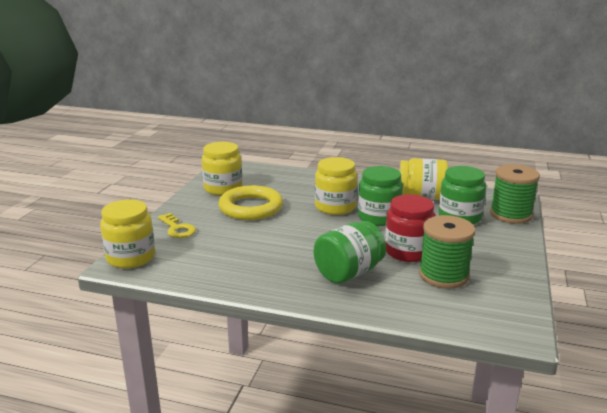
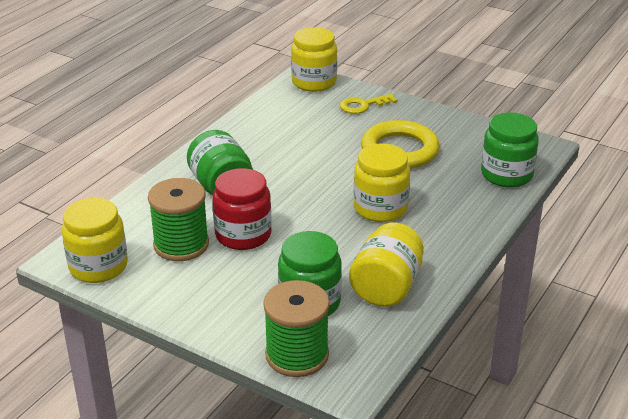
camera: 105 degrees right, 10 degrees up
yellow jar [202,142,242,195] -> yellow jar moved to [62,198,128,283]
green jar [358,166,403,226] -> green jar moved to [481,113,539,187]

